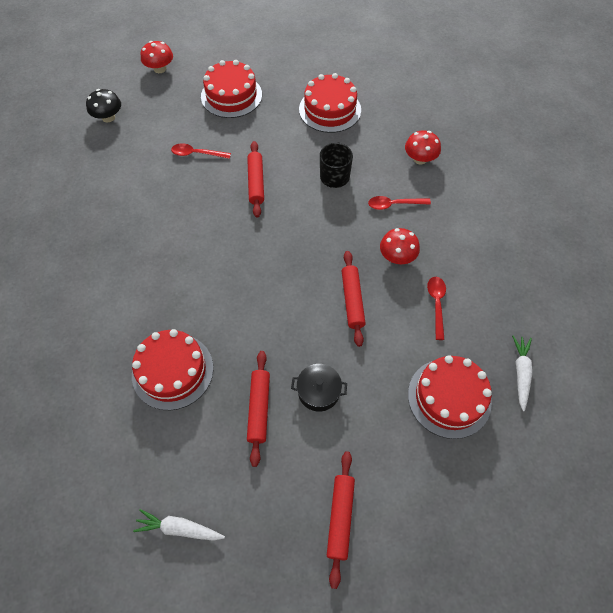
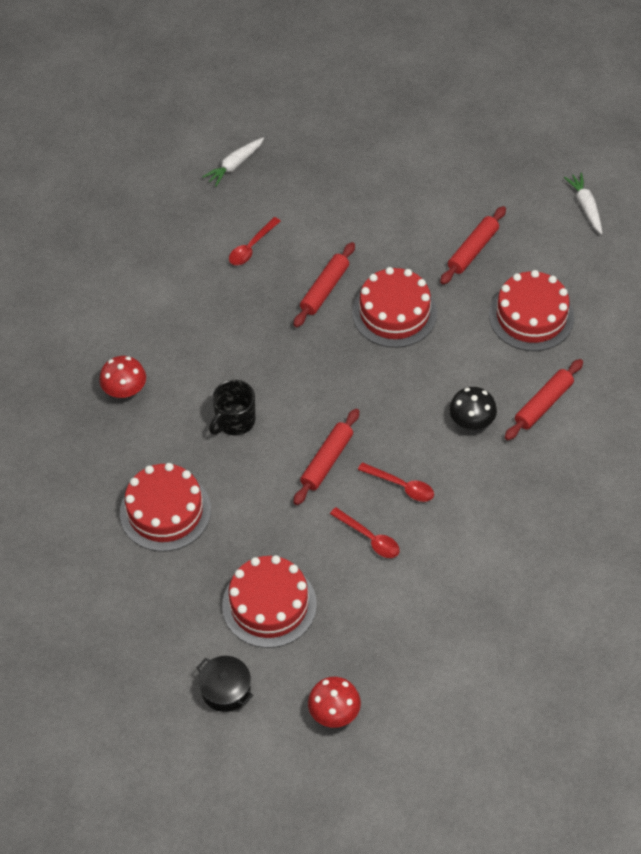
camera: 145 degrees left, 5 degrees down
black mushroom [86,89,121,122] -> black mushroom moved to [449,387,497,430]
white carrot [133,509,225,541] -> white carrot turned 150 degrees counterclockwise [564,173,602,234]
black pot [291,364,347,412] -> black pot moved to [196,656,253,712]
red rolling pin [327,451,355,589] -> red rolling pin moved to [505,359,583,440]
red spoon [368,196,431,210] -> red spoon moved to [358,462,434,502]
red mushroom [380,228,420,264] -> none
red cake [408,355,492,439] -> red cake moved to [352,267,437,348]

